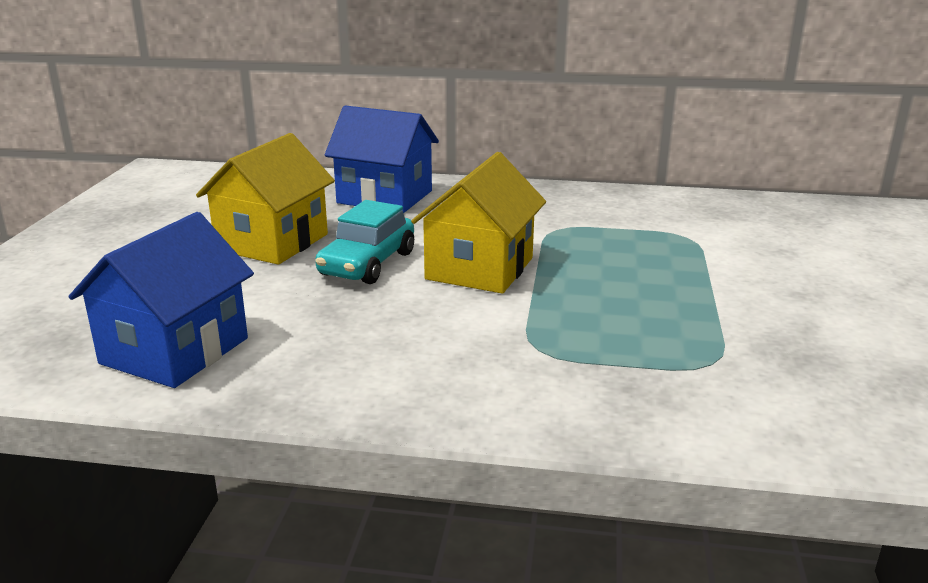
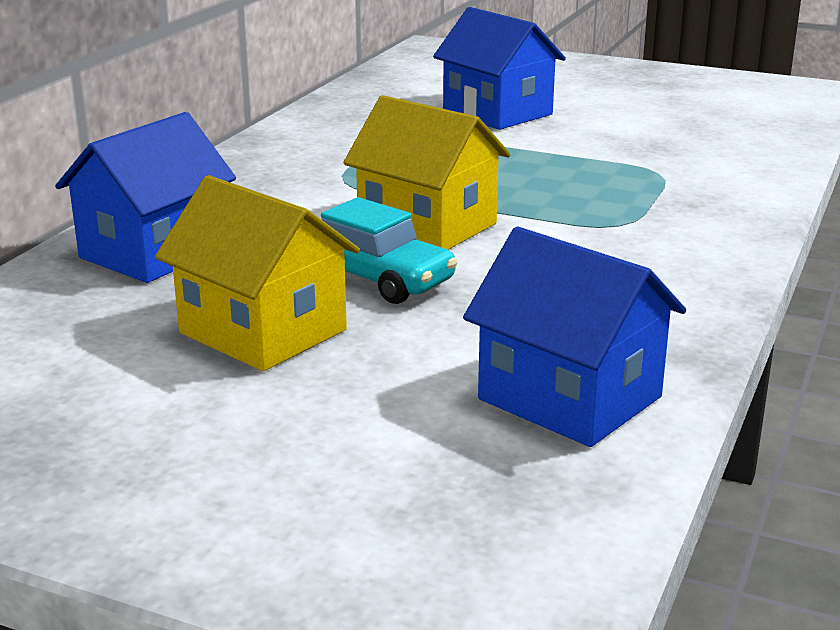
camera: 75 degrees left, 0 degrees up
none -> blue house [433,7,566,130]

